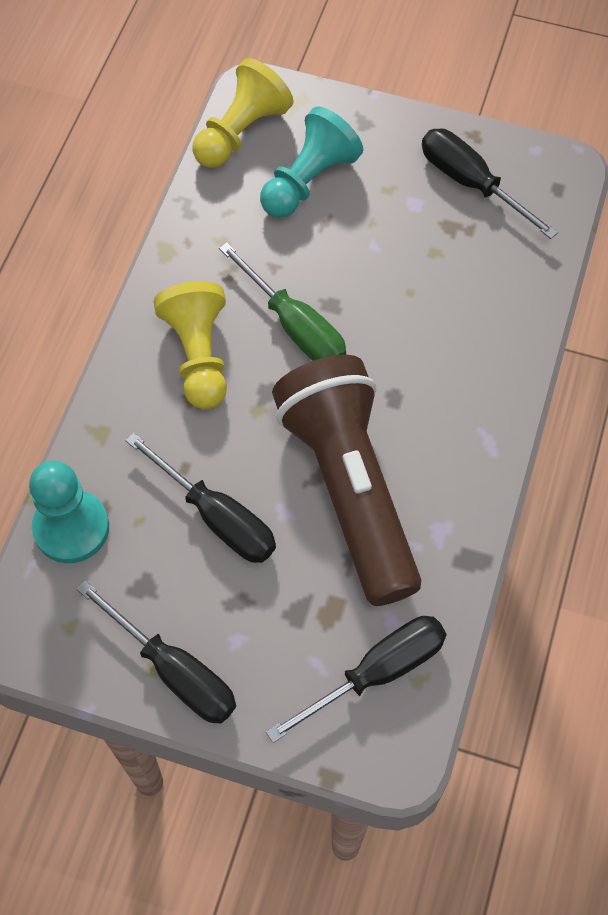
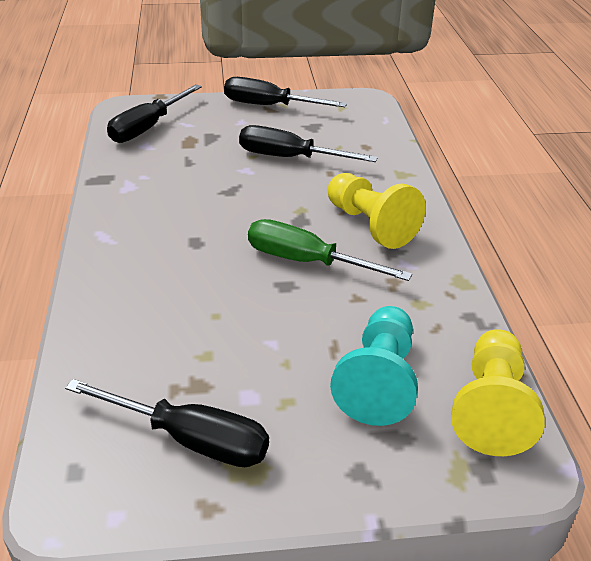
camera: 155 degrees right, 25 degrees down
turquoise pawn [29,461,109,563] -> none
brown flashlight [272,355,421,606] -> none

